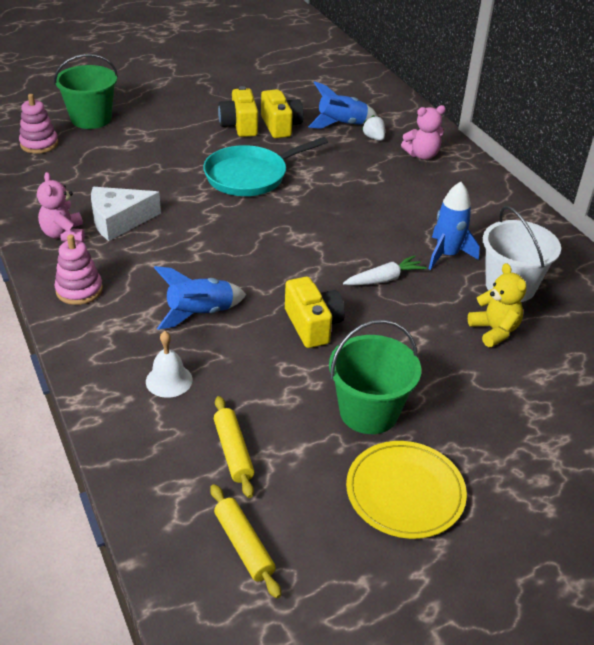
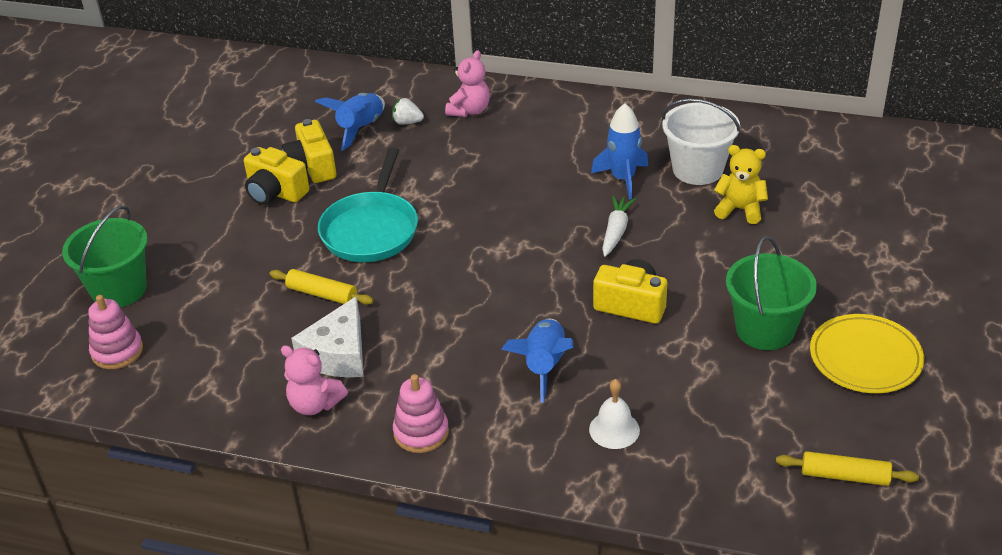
camera: 45 degrees left, 0 degrees up
yellow rolling pin [214,396,254,498] -> yellow rolling pin moved to [270,269,374,305]
yellow camera [261,89,304,138] -> yellow camera turned 135 degrees counterclockwise [282,119,336,183]

